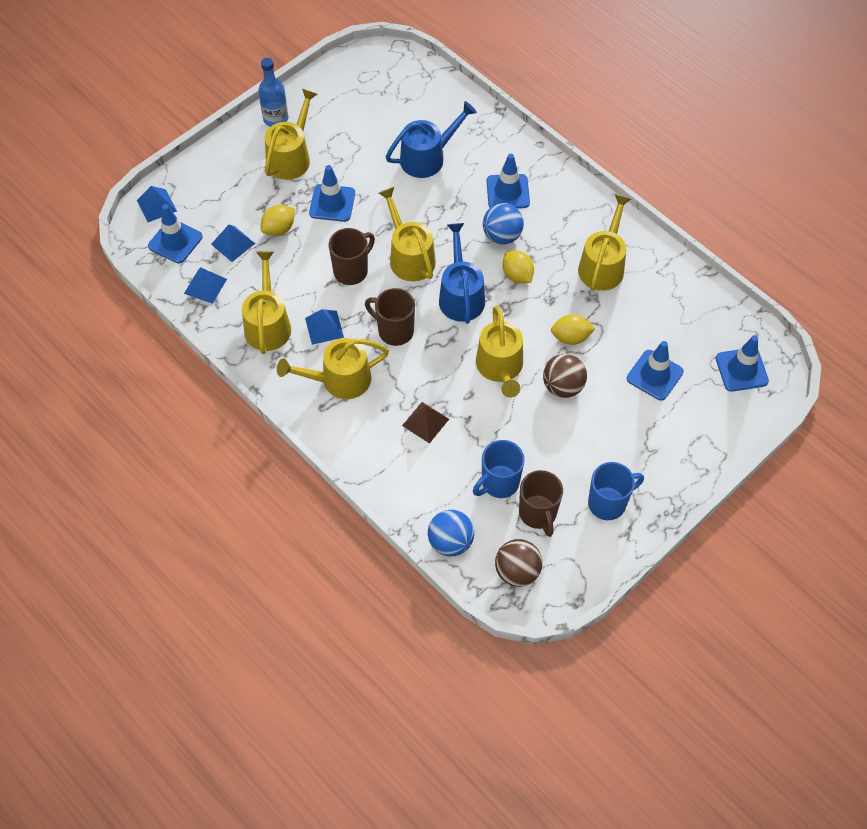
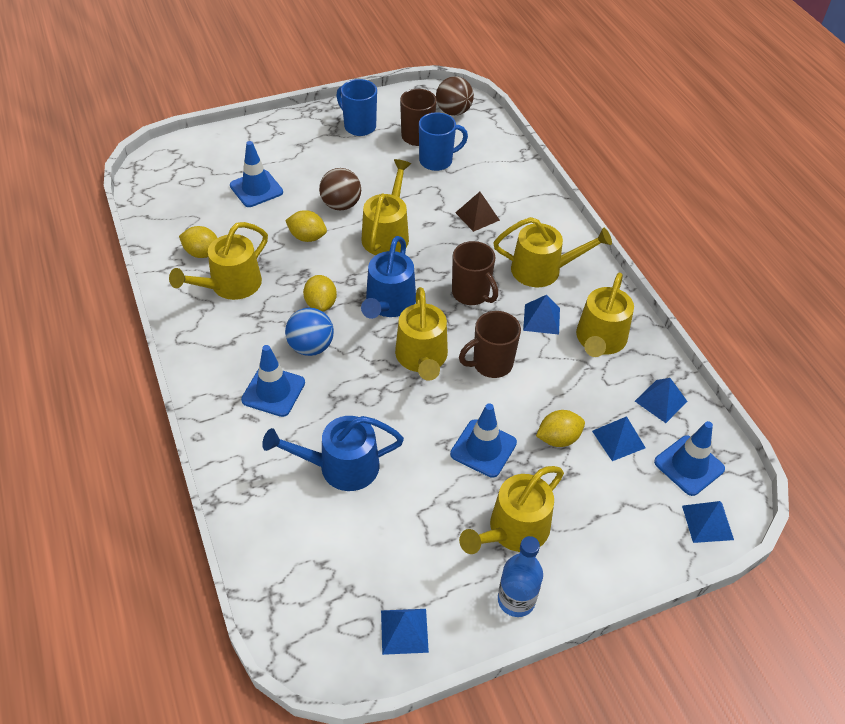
camera: 160 degrees left, 10 degrees down
blue ball [428,510,474,556] -> none
blue mug [588,462,644,520] -> blue mug turned 45 degrees clockwise [336,79,377,136]
blue traffic cone [716,335,769,392] -> none
none -> yellow lemon [179,226,217,258]
none -> blue pyramid [381,609,429,655]

